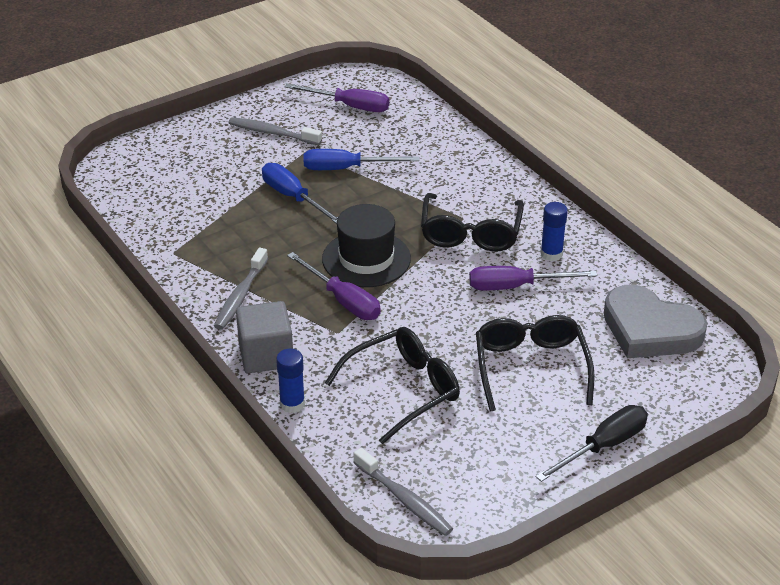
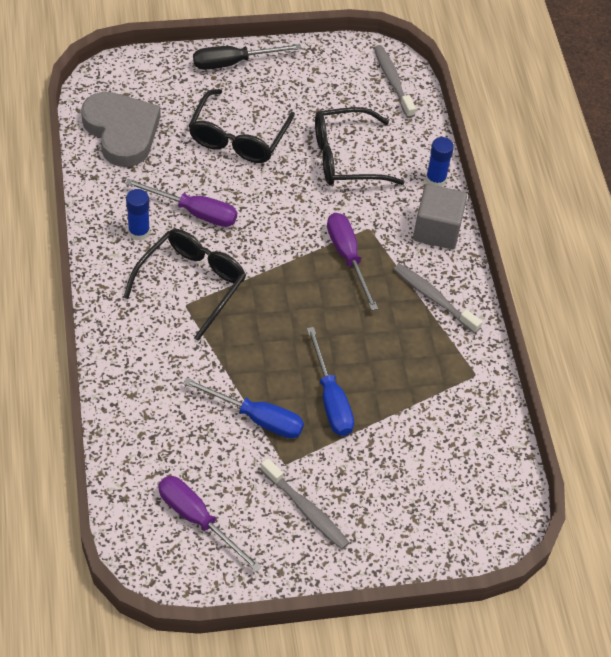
camera: 160 degrees left, 15 degrees up
grey toothbrush [214,248,268,330] -> grey toothbrush turned 90 degrees counterclockwise [394,263,482,334]
black hat [322,204,411,287] -> none

